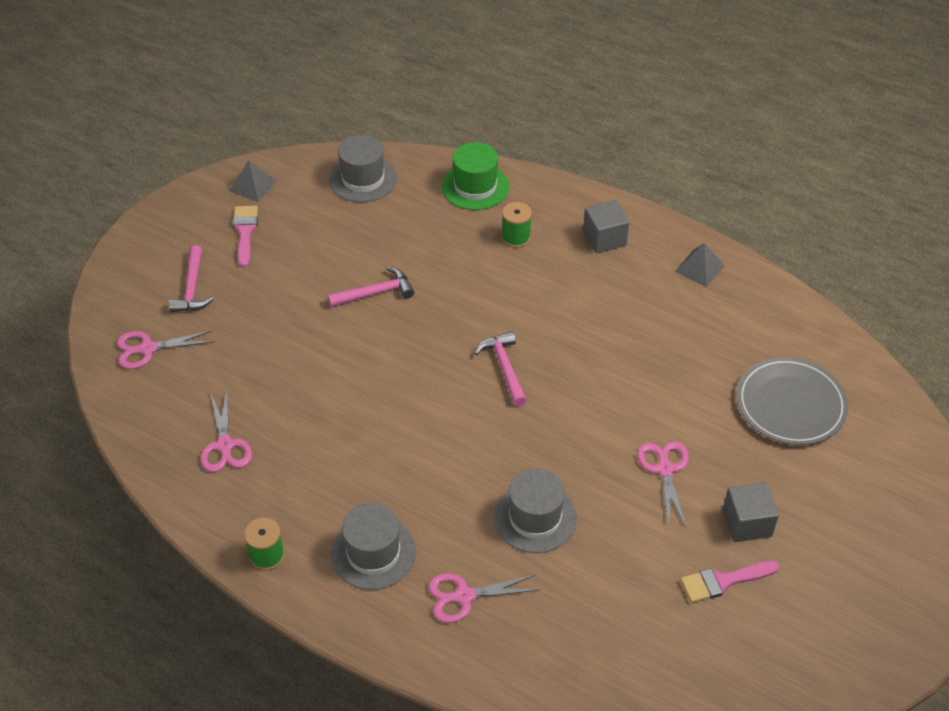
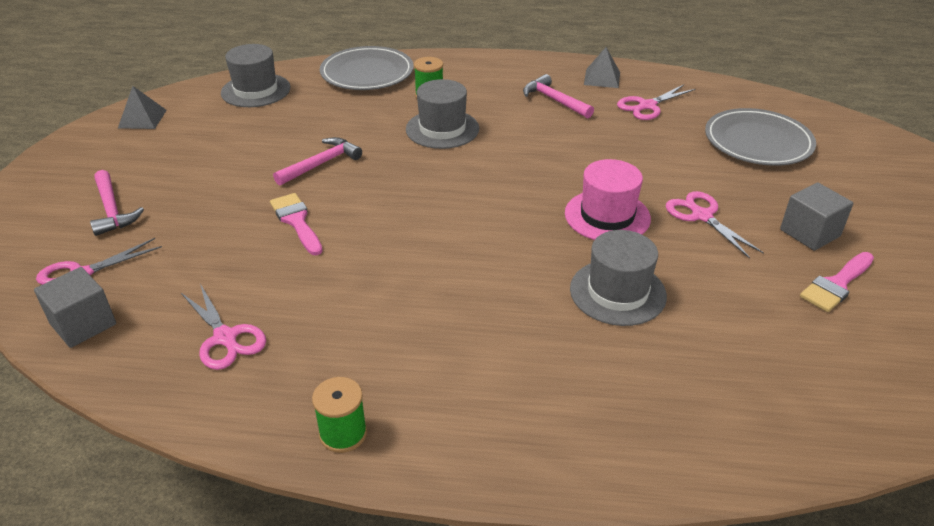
camera: 25 degrees left, 10 degrees down
pink brush [233,205,258,267] -> pink brush moved to [270,193,323,255]
grey hat [331,503,416,590] -> grey hat moved to [406,79,479,149]
pink scissors [428,573,539,623] -> pink scissors moved to [617,85,695,120]
green hat [442,142,509,210] -> grey plate [320,46,414,90]
pink hammer [474,331,527,406] -> pink hammer moved to [523,74,594,118]
grey cube [583,200,629,253] -> grey cube moved to [34,267,116,348]
none -> pink hat [565,159,651,240]

